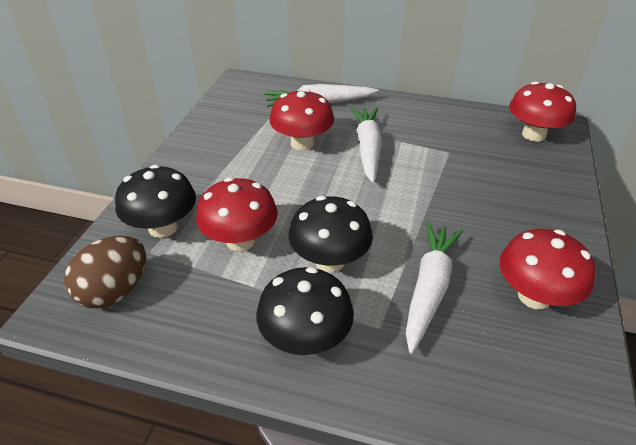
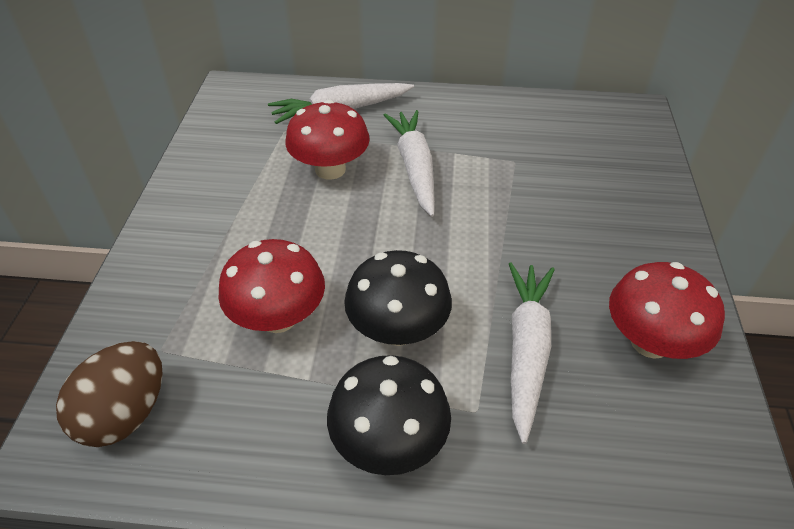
camera: 10 degrees left, 5 degrees up
black mushroom [115,165,196,238] -> none
red mushroom [509,82,576,142] -> none

